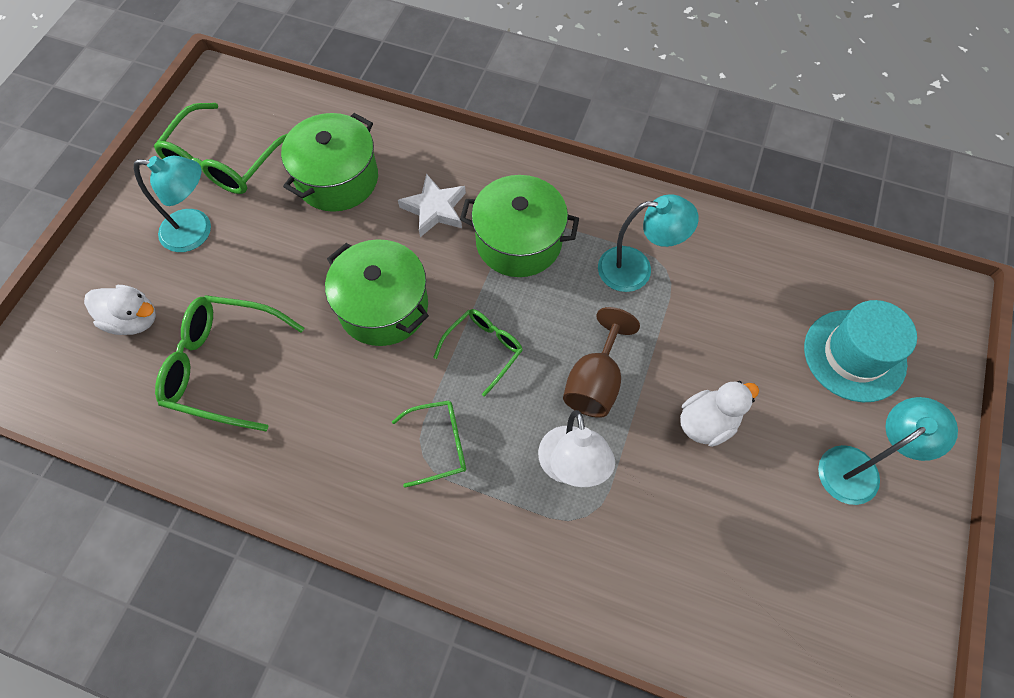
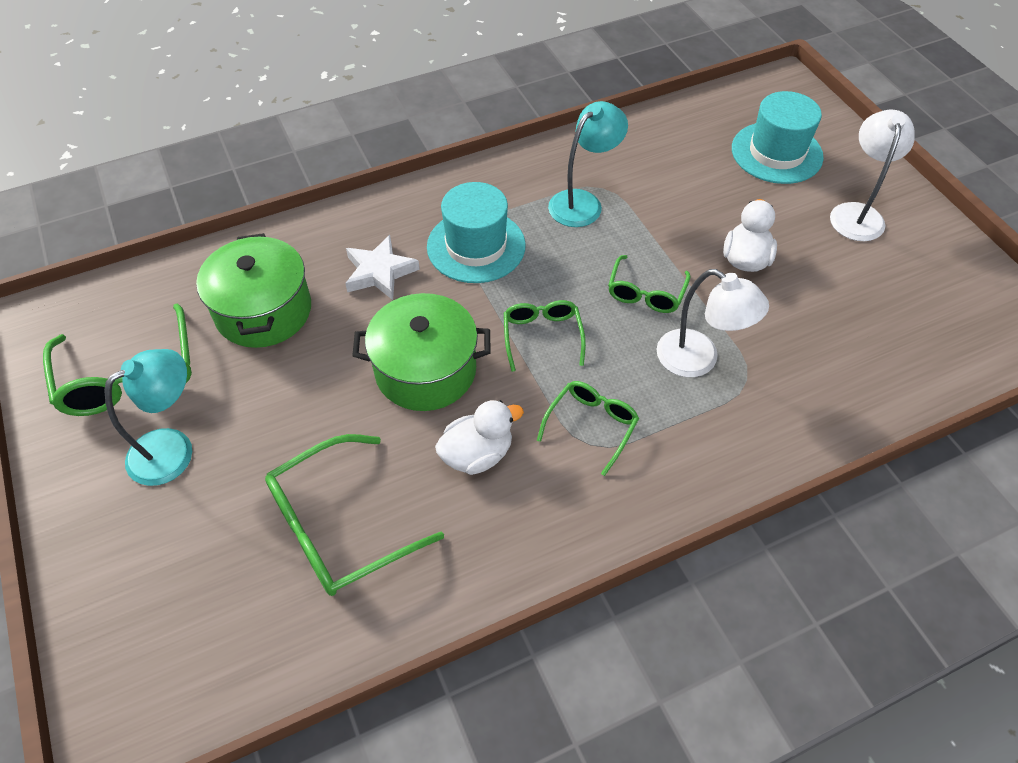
camera: 45 degrees left, 10 degrees down
white duck [84,285,156,335] -> white duck moved to [435,400,524,475]
green pot [460,175,579,277] -> turquoise hat [427,182,526,283]
brown goblet [563,307,640,418] -> green glasses [608,255,690,313]
turquoise lamp [818,397,958,505] -> white lamp [830,109,915,241]

